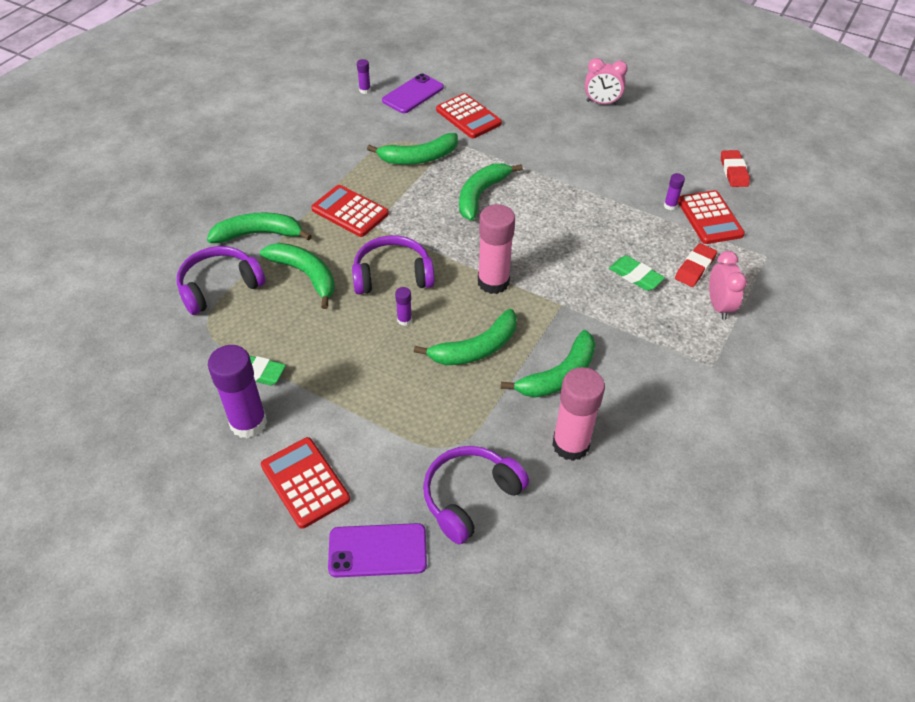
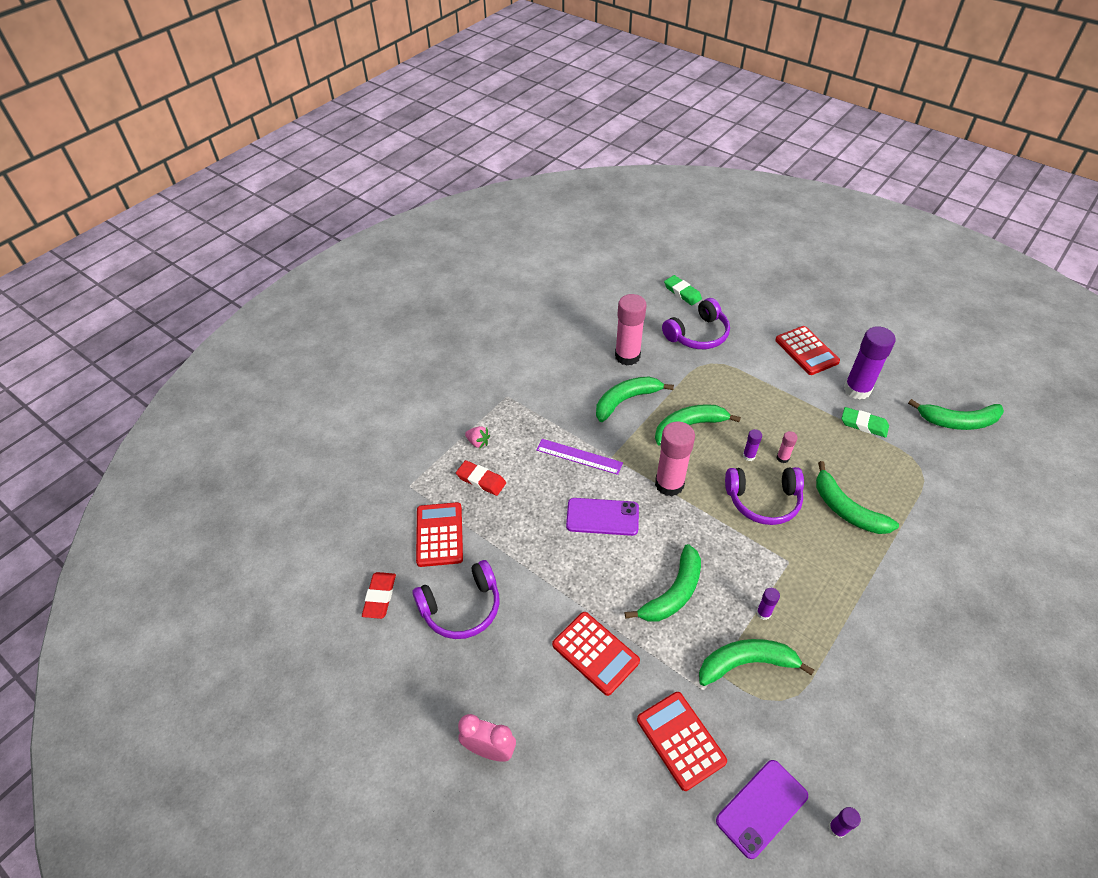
camera: 170 degrees left, 0 degrees up
purple headphones [177,246,266,315] -> purple headphones moved to [412,560,499,639]
green banana [207,212,312,243] -> green banana moved to [908,399,1004,430]
red calculator [311,185,389,237] -> red calculator moved to [552,612,640,696]
purple phone [328,523,427,577] -> purple phone moved to [566,498,639,536]
green eraser [609,256,665,291] -> green eraser moved to [664,275,702,305]
purple glue stick [664,173,685,210] -> purple glue stick moved to [756,588,780,620]
red eraser [675,243,717,287] -> red eraser turned 75 degrees clockwise [456,460,506,496]
pink clock [709,251,747,320] -> pink strawberry [465,426,490,449]
none -> purple ruler [536,439,623,475]
none -> pink glue stick [777,431,798,463]

